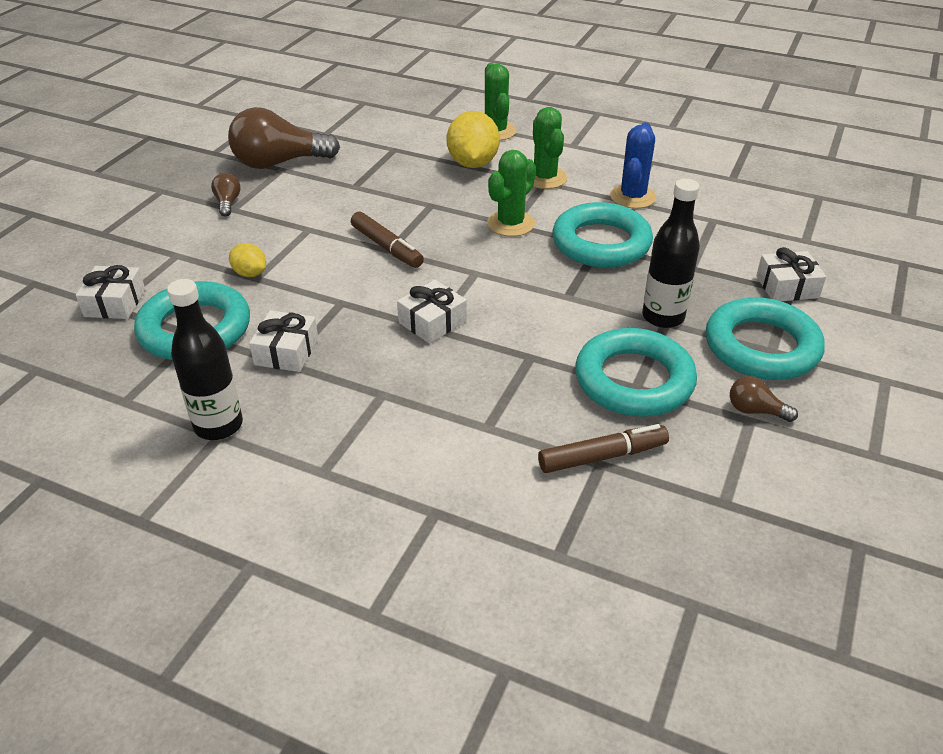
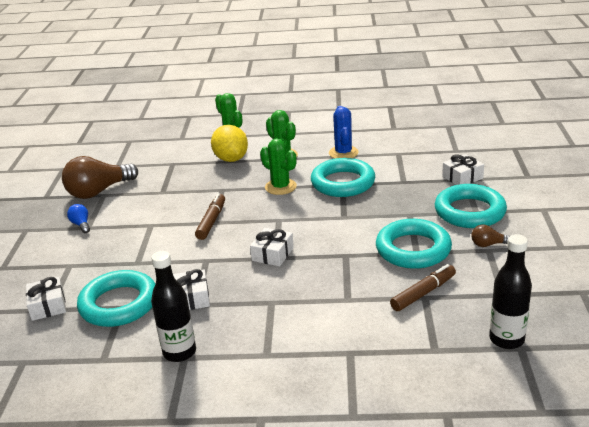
camera: 20 degrees left, 10 degrees down
brown light bulb [211,173,240,217] -> blue light bulb [67,204,90,233]
yellow lemon [229,243,266,277] -> none
brown marker [351,212,424,268] -> brown marker turned 105 degrees counterclockwise [195,193,225,240]
green cactus [487,150,536,236] -> green cactus turned 60 degrees counterclockwise [260,138,297,195]
black bottle [642,179,700,328] -> black bottle moved to [489,234,532,349]

